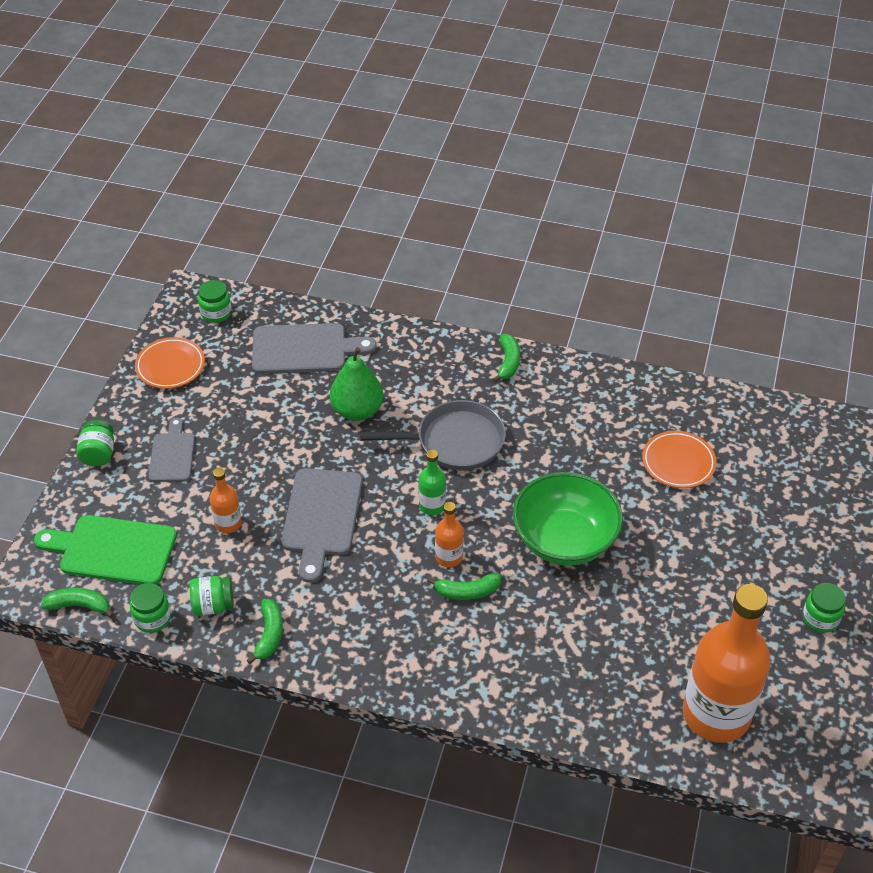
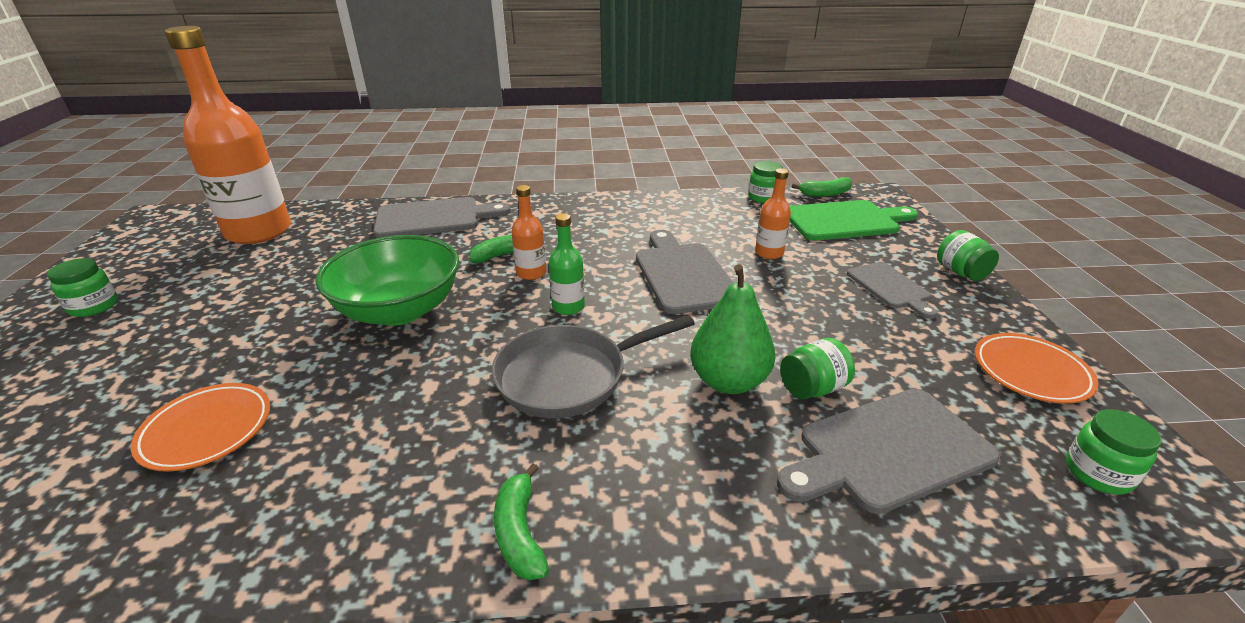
camera: 160 degrees right, 15 degrees down
green jar [190,576,234,616] -> green jar moved to [780,338,855,399]
green banana [247,599,283,664] -> none
none -> grey cutting board [373,197,510,238]

